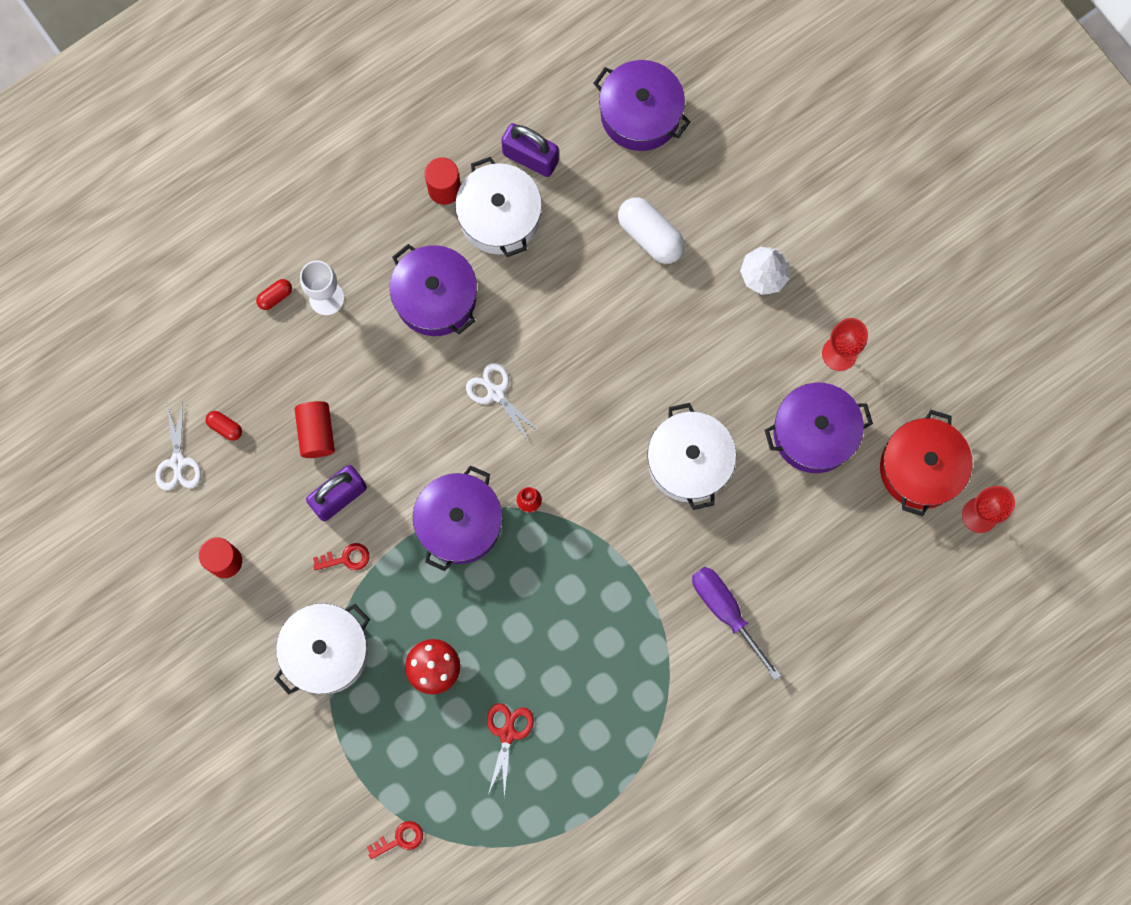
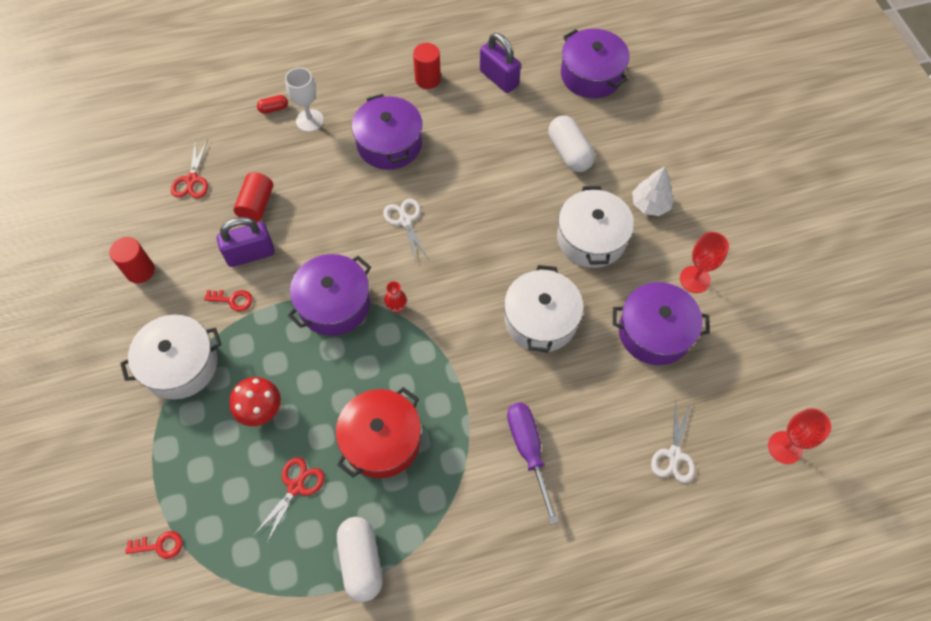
camera: 20 degrees right, 15 degrees down
white scissors [155,401,201,491] -> white scissors moved to [651,403,695,483]
red capsule [205,411,242,441] -> red scissors [171,139,208,199]
white pot [455,157,542,257] -> white pot moved to [557,186,634,268]
red pot [880,410,973,516] -> red pot moved to [336,387,421,478]
none -> white capsule [337,517,383,602]

